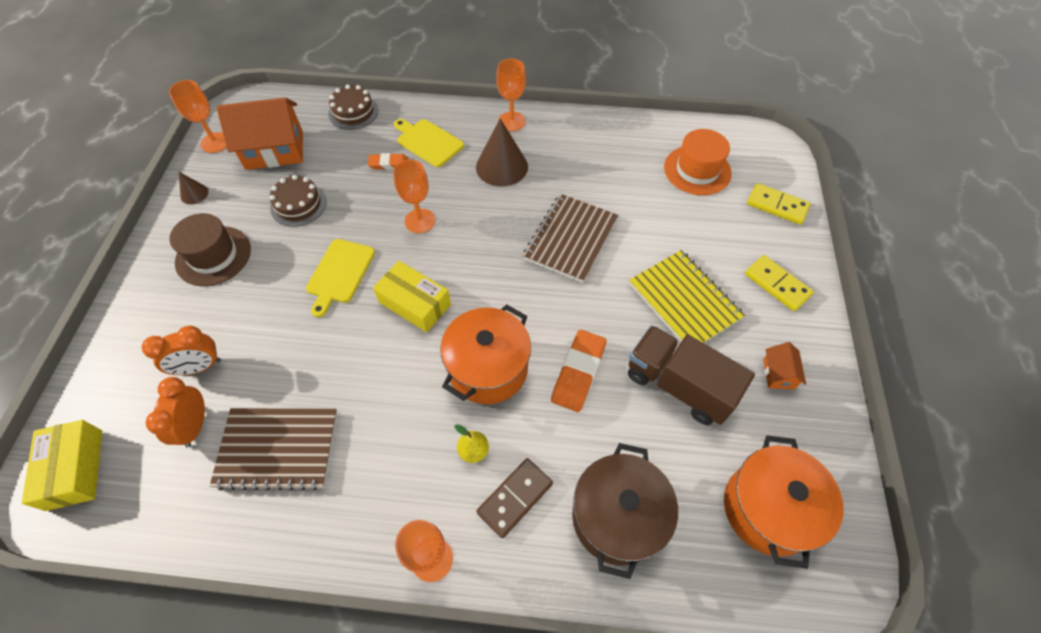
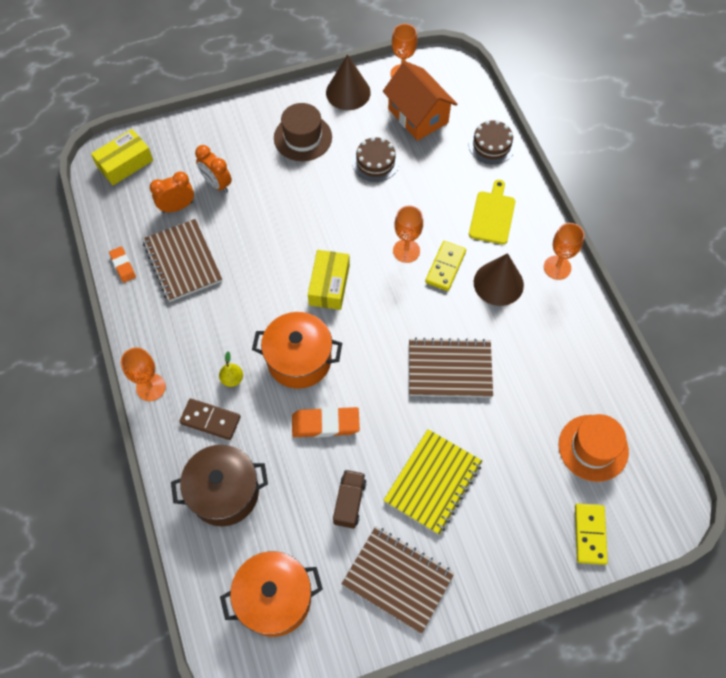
camera: 65 degrees right, 5 degrees up
brown cone [179,172,209,205] -> brown cone [326,55,371,110], size x2.00
yellow cutting board [306,239,375,317] -> none
orange eraser [368,153,409,170] -> orange eraser moved to [109,246,136,283]
brown truck [628,325,755,425] -> brown truck [333,470,367,529], size x0.59
yellow domino [745,255,814,311] -> yellow domino moved to [425,241,466,291]
orange house [763,342,806,389] -> brown notebook [341,526,455,634]

